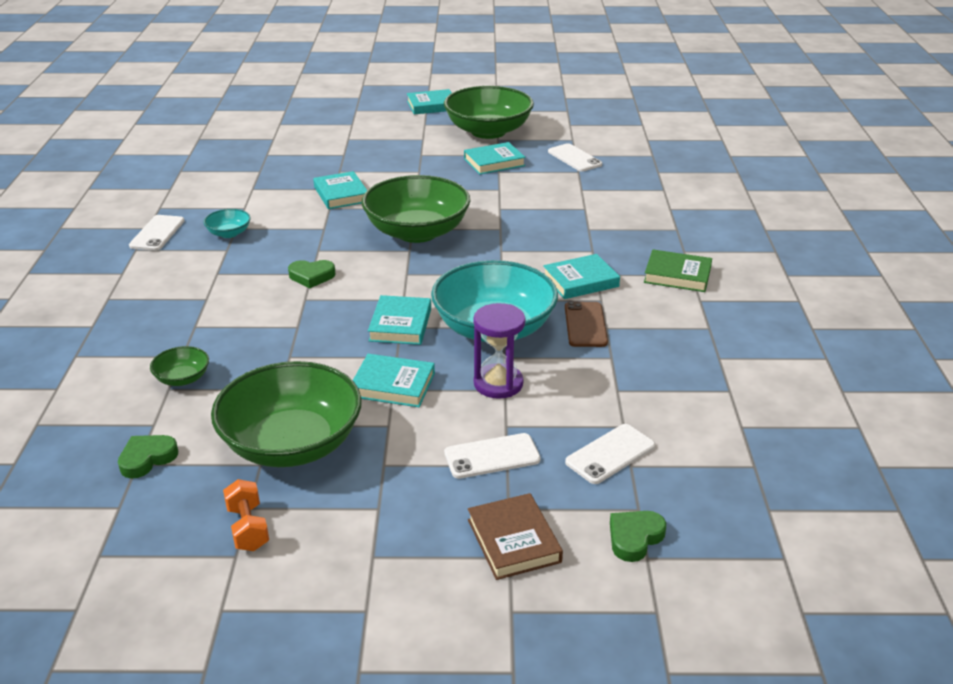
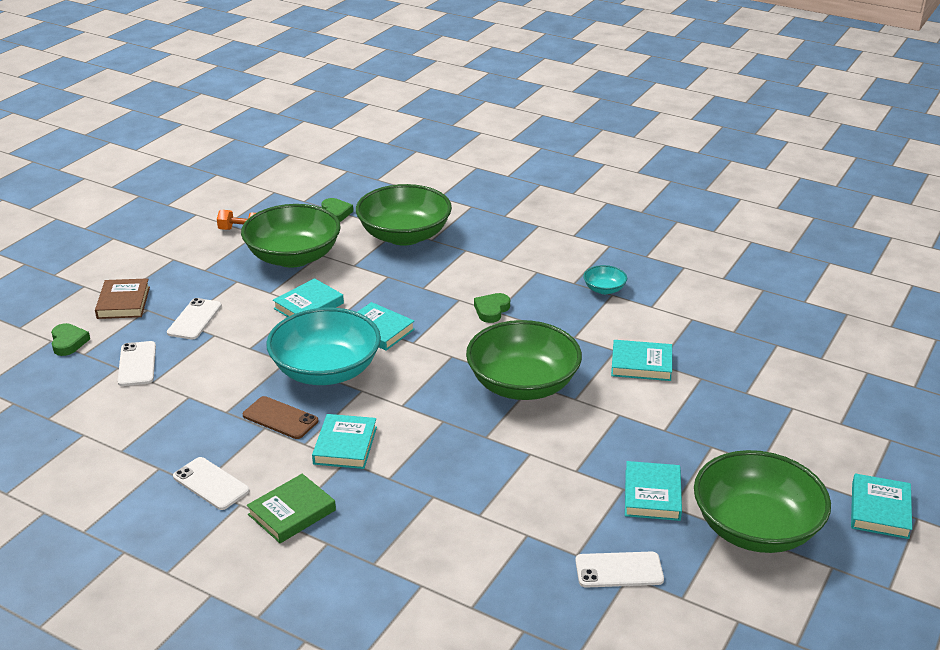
camera: 120 degrees right, 0 degrees up
white phone [129,215,184,251] -> white phone moved to [173,457,249,510]
green bowl [150,346,209,386] -> green bowl [356,184,452,246], size x2.33
brown book [468,493,563,580] -> brown book turned 75 degrees clockwise [95,278,150,319]
purple hourglass [473,303,525,399] -> none

